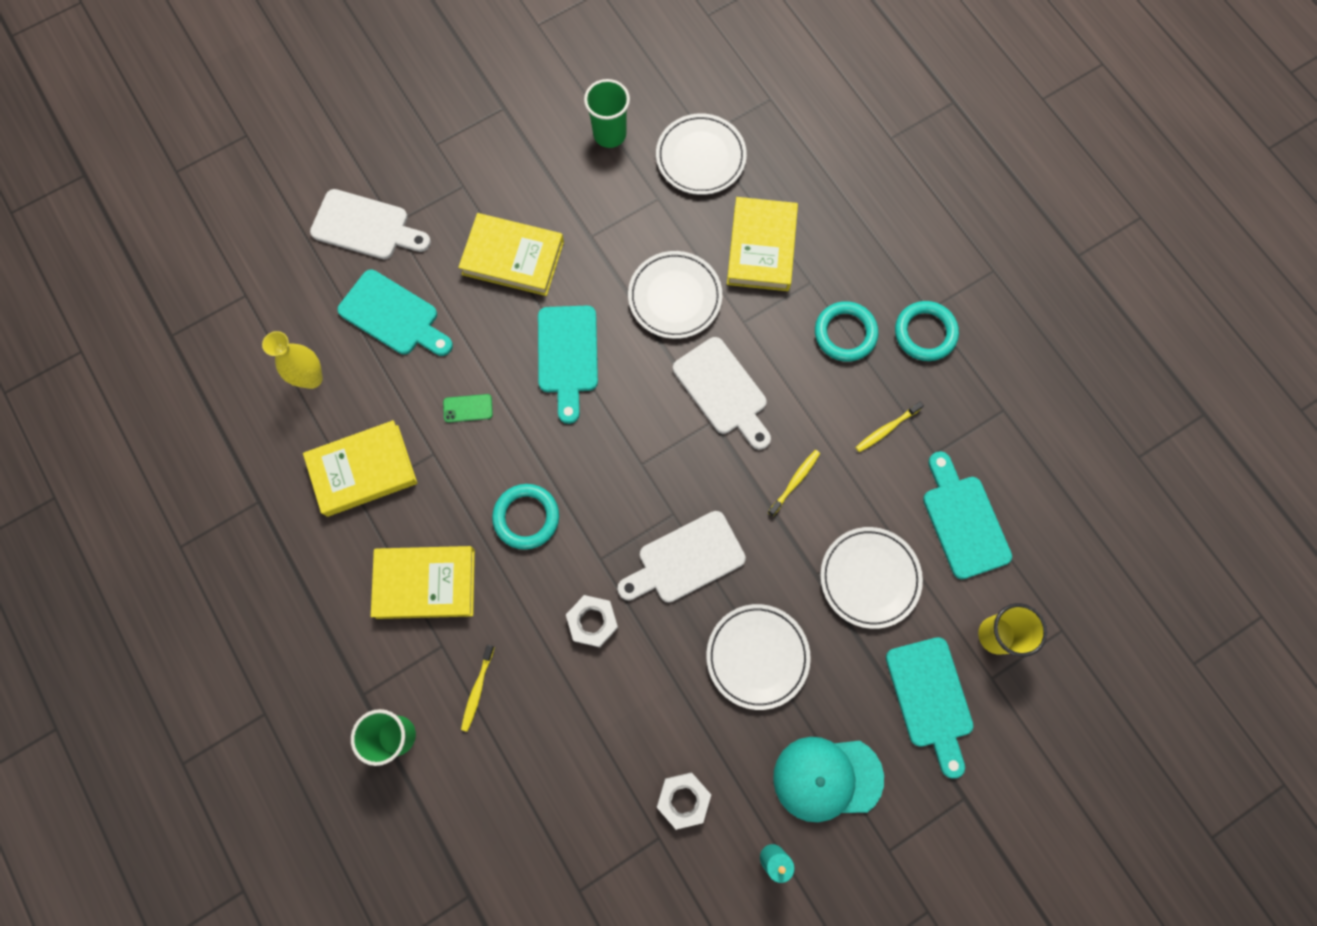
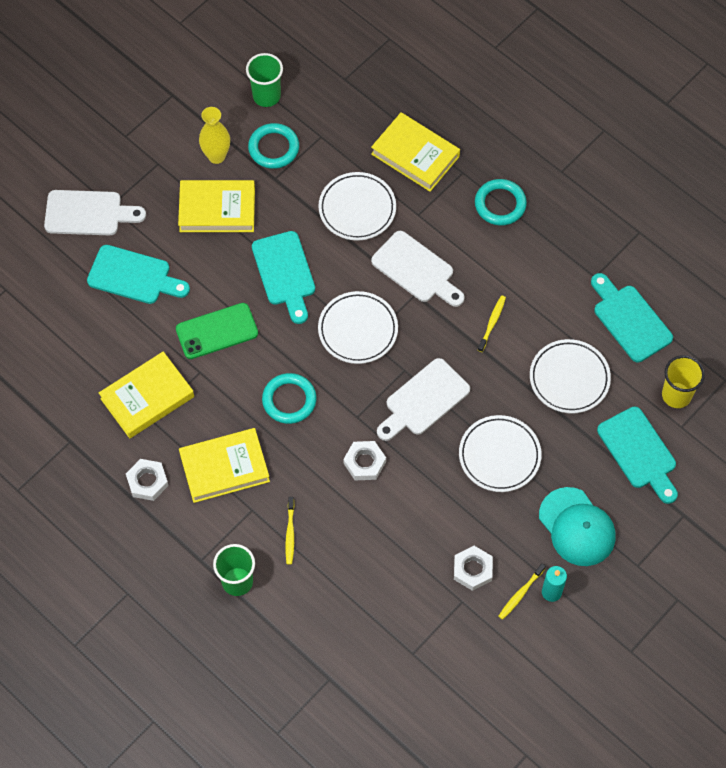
camera: 15 degrees left, 10 degrees down
yellow vase [262,331,323,389] -> yellow vase moved to [199,107,230,164]
green phone [443,394,493,423] -> green phone [176,303,258,359], size x1.93
white plate [656,114,747,195] -> white plate moved to [318,291,398,364]
yellow book [727,197,798,291] -> yellow book turned 45 degrees counterclockwise [371,112,460,192]
turquoise cap [773,737,884,822] -> turquoise cap turned 105 degrees counterclockwise [539,487,616,566]
yellow toothbrush [855,401,924,452] -> yellow toothbrush moved to [498,563,546,620]
turquoise ring [895,301,959,361] -> turquoise ring moved to [248,123,299,169]
none -> white nut [126,459,169,501]

